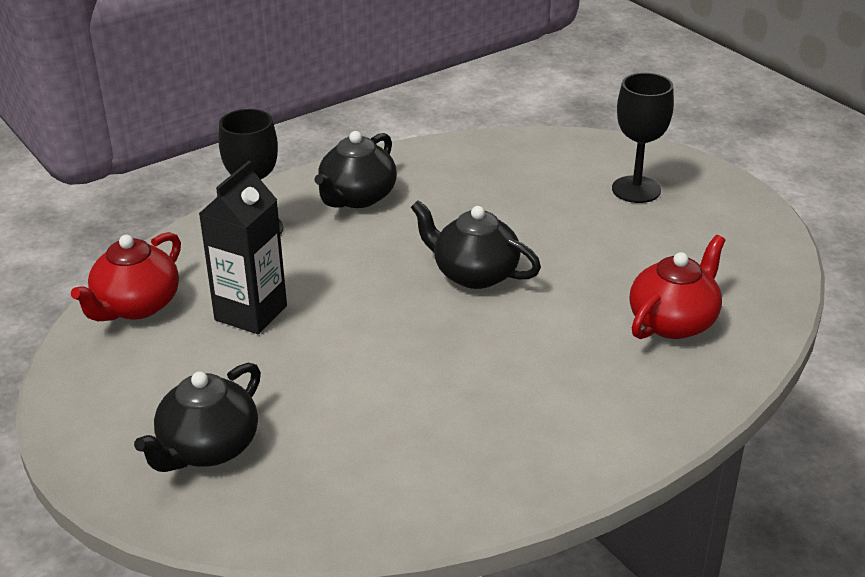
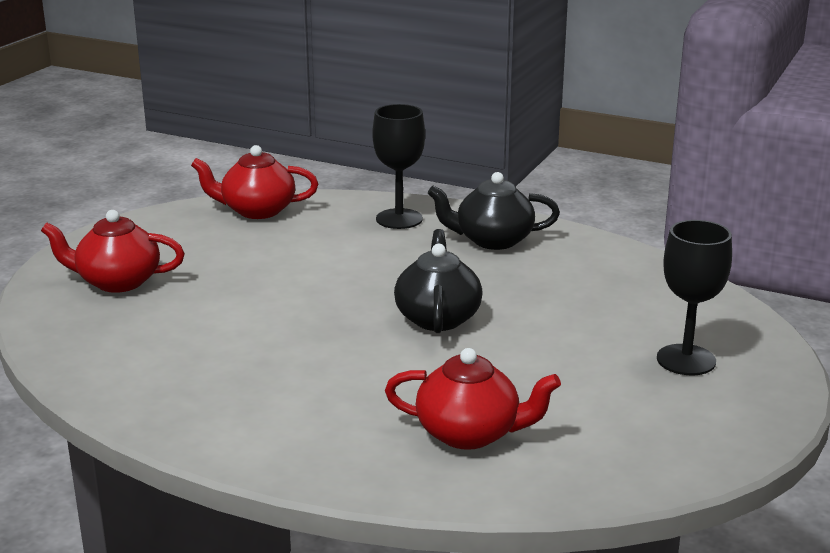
camera: 60 degrees right, 10 degrees down
black teapot [134,363,261,472] -> red teapot [41,210,185,293]
black carton [199,161,287,334] -> none

